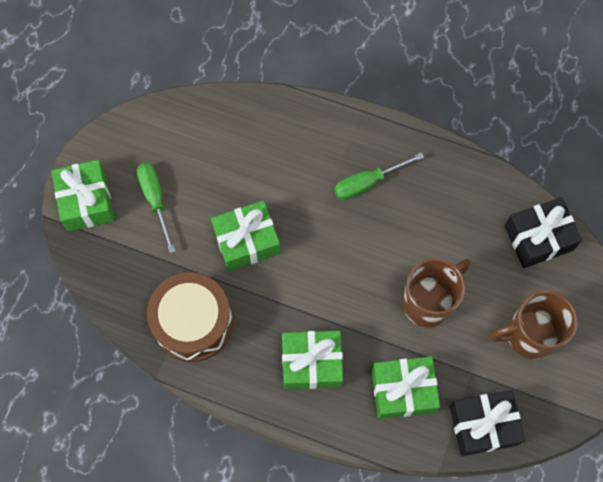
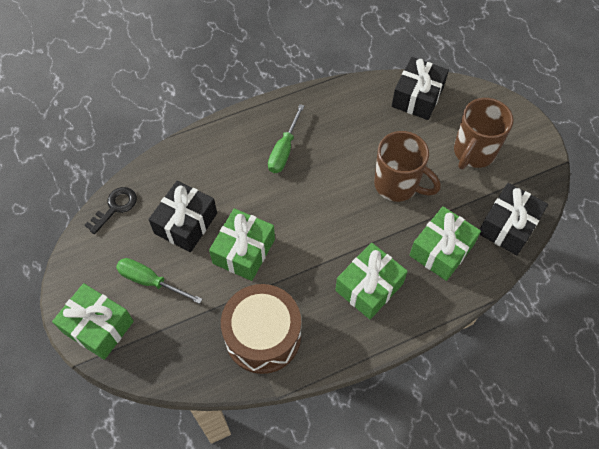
camera: 45 degrees left, 10 degrees down
brown mug [403,258,471,328] -> brown mug turned 120 degrees clockwise [374,131,441,202]
none -> black key [84,187,137,234]
none -> black gift [148,181,217,252]

